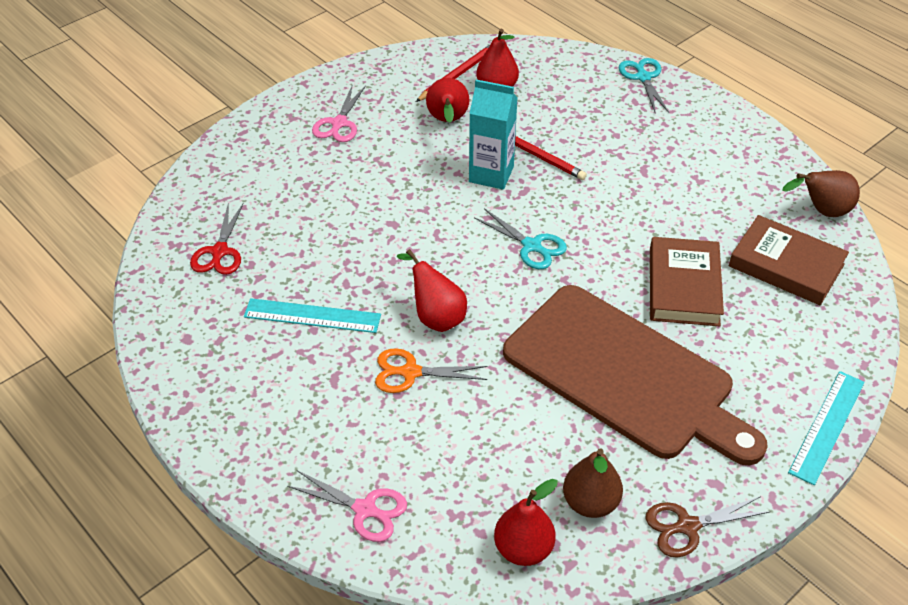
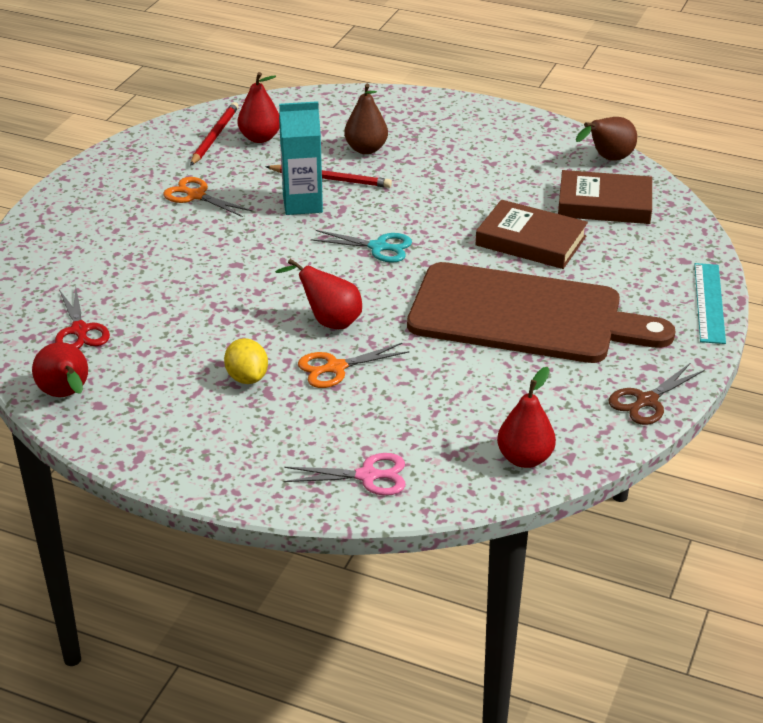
camera: 25 degrees left, 10 degrees down
turquoise ruler [244,298,381,333] -> none
pink scissors [312,84,366,142] -> none
red pear [426,78,469,123] -> red pear moved to [32,342,88,397]
brown pear [563,448,623,518] -> brown pear moved to [344,84,388,154]
turquoise scissors [619,58,669,114] -> none
brown book [650,237,724,326] -> brown book turned 45 degrees counterclockwise [476,200,588,269]
none -> orange scissors [163,177,253,217]
none -> yellow lemon [224,338,268,384]

